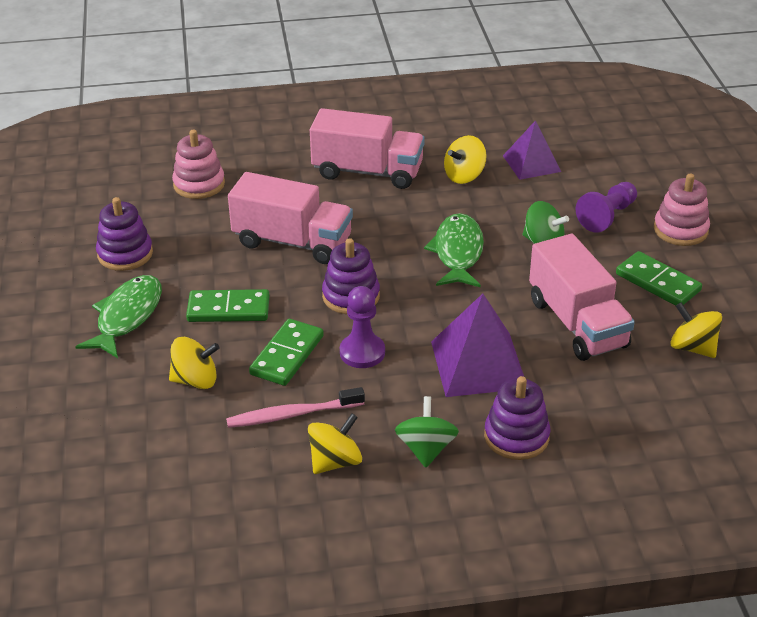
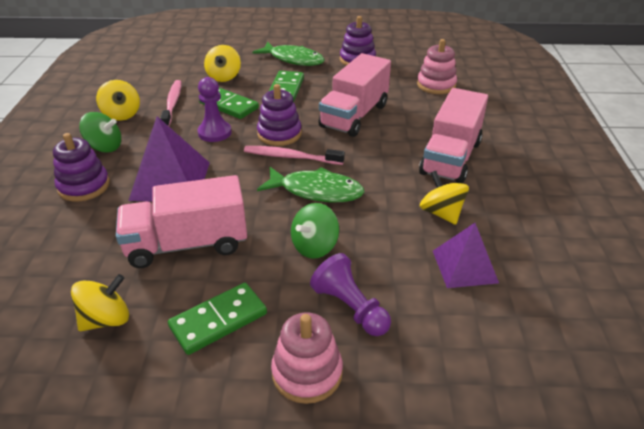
camera: 100 degrees right, 0 degrees up
none -> pink toothbrush [244,146,345,165]

